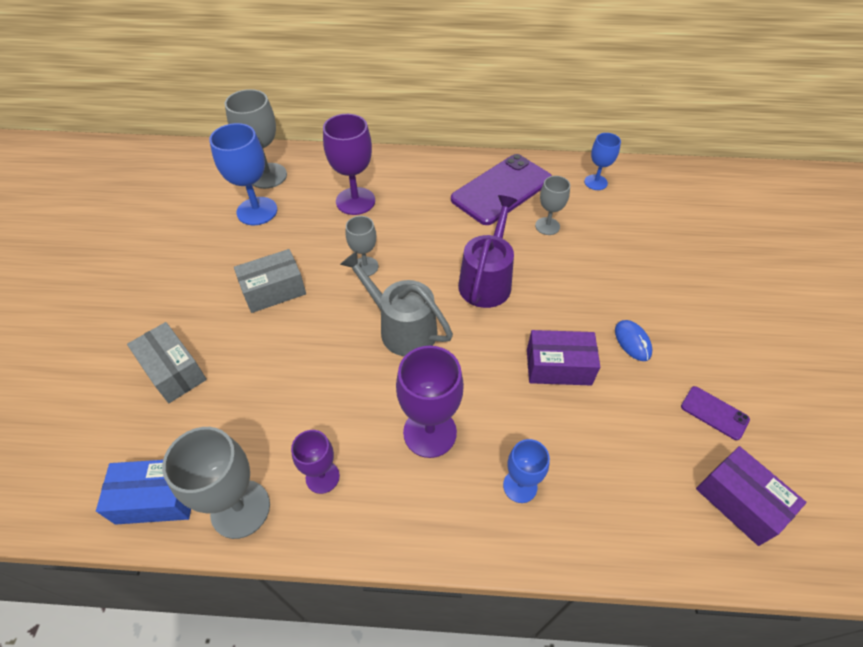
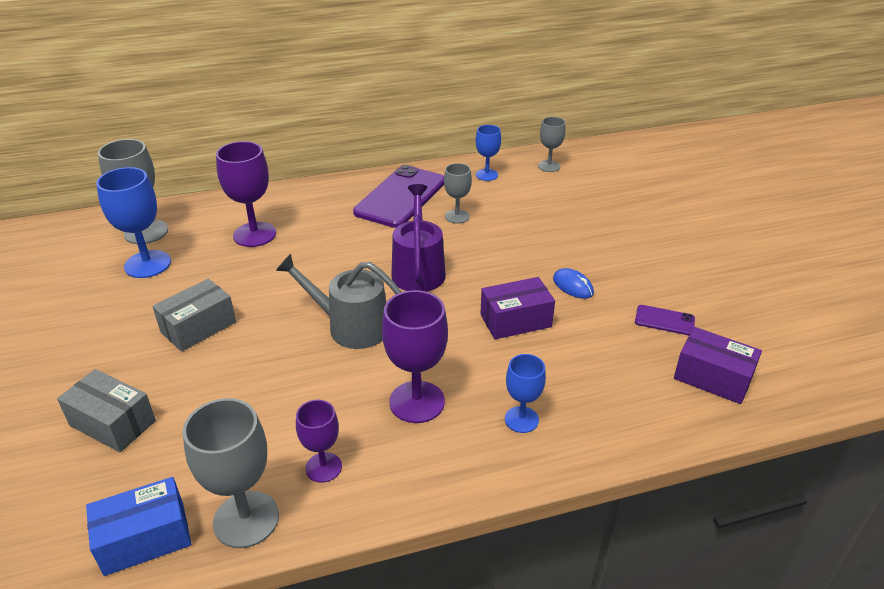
camera: 20 degrees left, 15 degrees down
grey goblet [346,216,378,276] -> grey goblet moved to [538,117,566,172]

